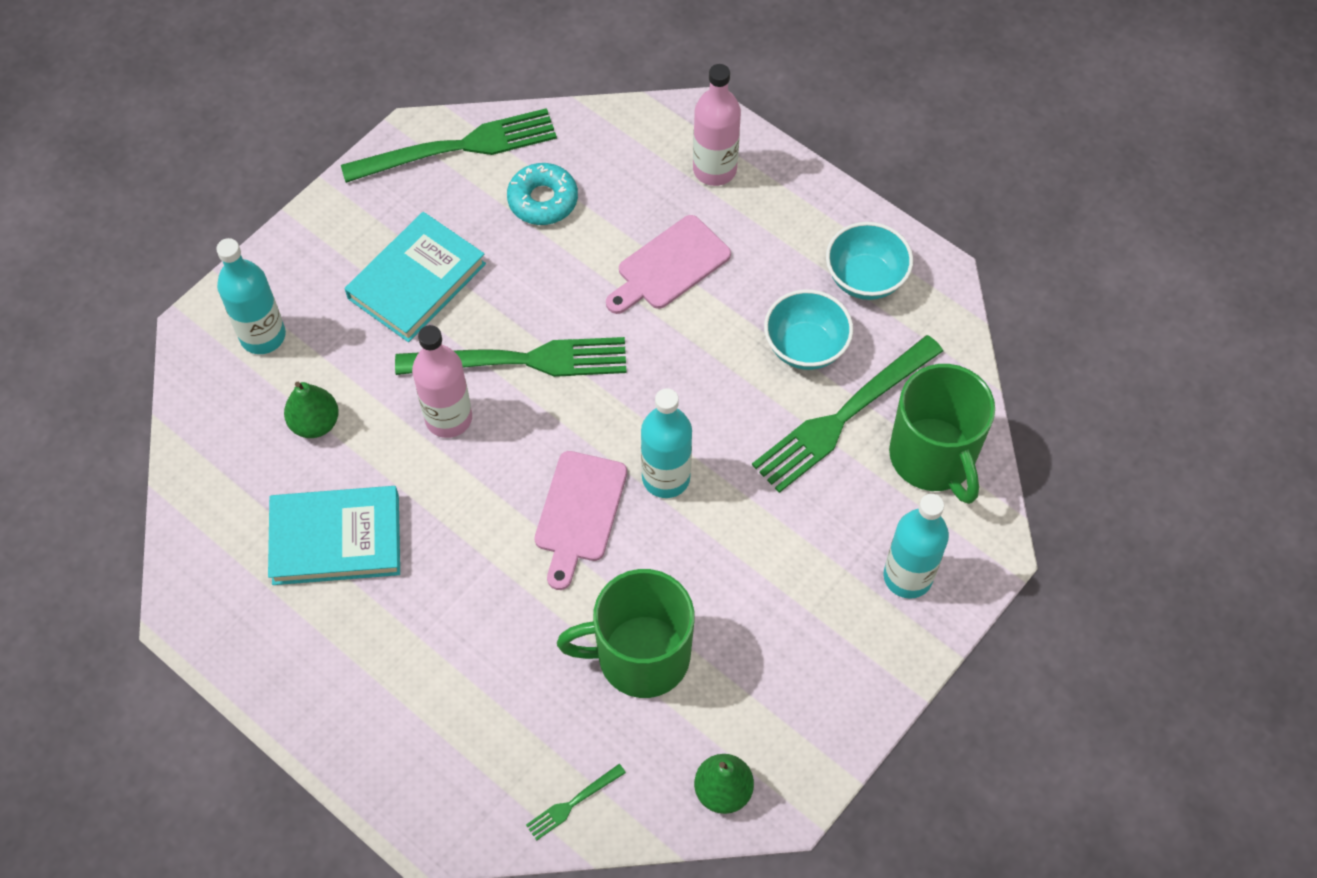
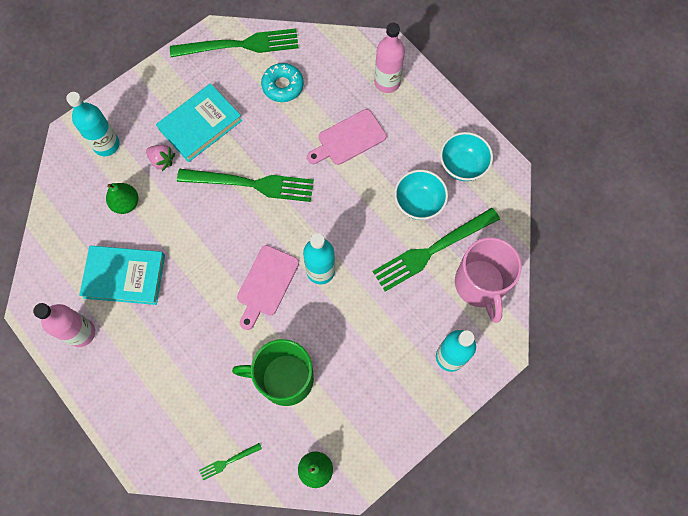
camera: 10 degrees right, 10 degrees up
pink bottle [412,325,472,438] -> pink bottle moved to [33,303,95,347]
green mug [889,364,995,504] -> pink mug [455,237,522,323]
none -> pink strawberry [146,145,175,171]

